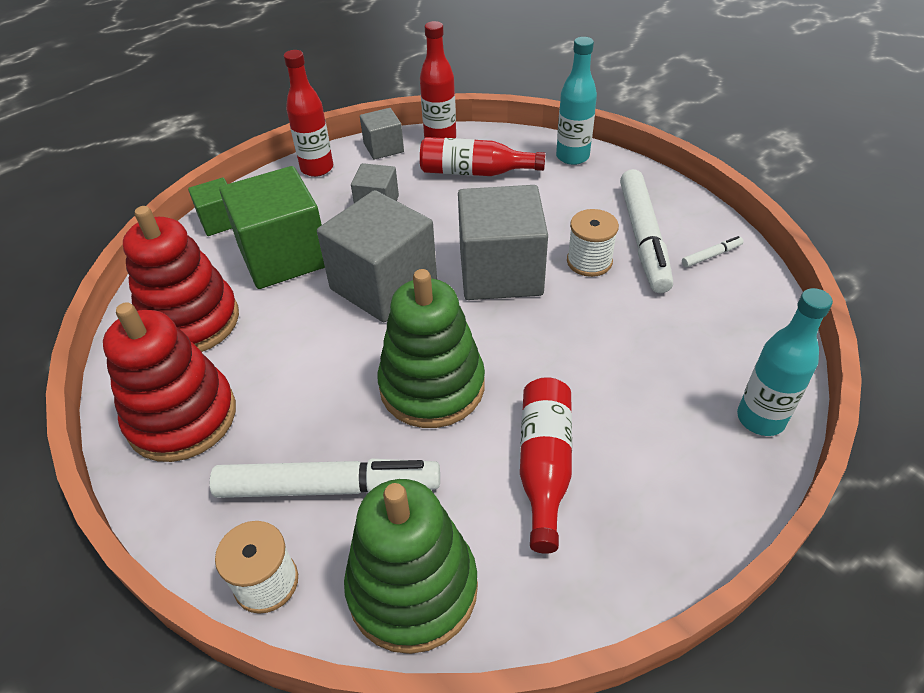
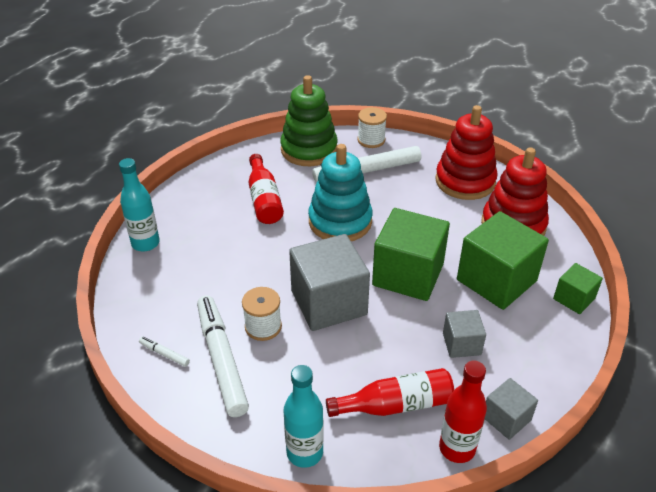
camera: 160 degrees right, 5 degrees down
red bottle [284,50,333,177] -> none
grey cube [317,190,437,322] -> green cube [372,208,450,301]
green stacking toy [377,269,485,428] -> turquoise stacking toy [308,144,373,241]
white marker [682,236,744,267] -> white marker turned 75 degrees clockwise [139,337,190,367]

